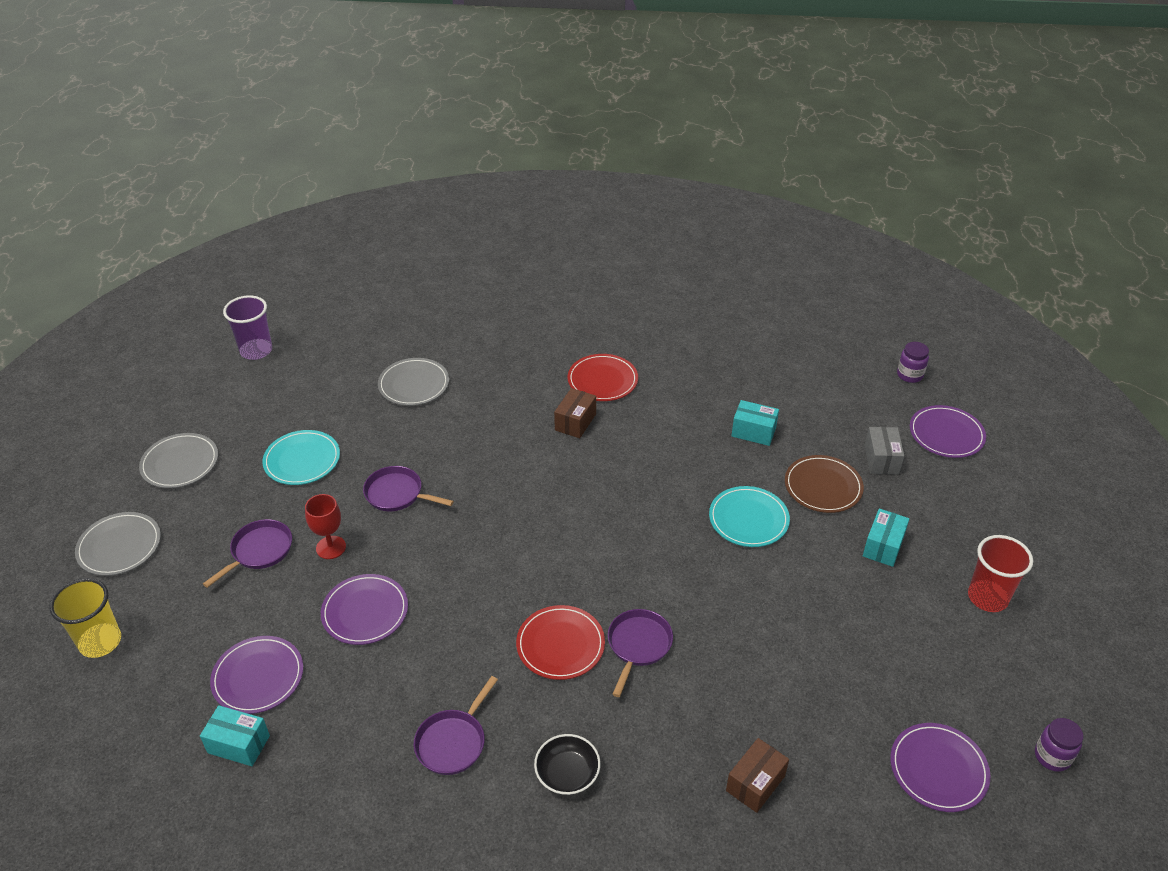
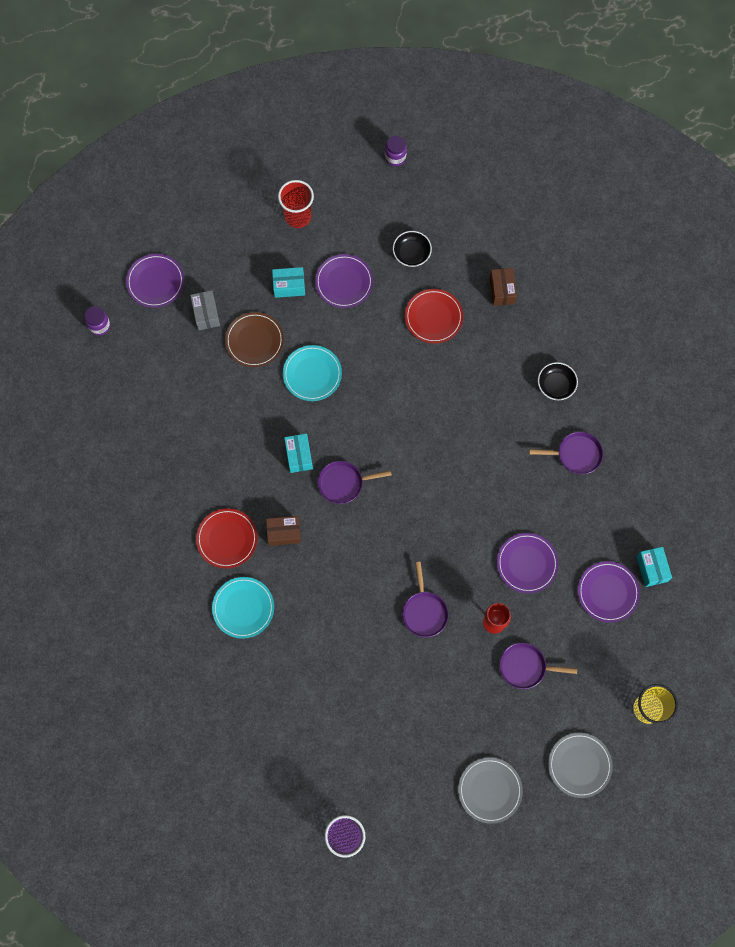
camera: 120 degrees left, 30 degrees up
turquoise plate [262,430,340,485] -> turquoise plate moved to [212,577,274,639]
grey plate [378,358,449,406] -> none
red plate [516,605,605,680] -> red plate moved to [405,289,463,344]
purple pan [608,609,673,697] -> purple pan moved to [318,461,392,504]
brown box [726,738,789,813] -> brown box turned 75 degrees clockwise [490,268,517,306]
turquoise box [732,400,779,446] -> turquoise box moved to [284,433,313,473]
grey box [865,427,904,475] -> grey box turned 75 degrees counterclockwise [190,290,220,330]
purple plate [890,723,991,812] -> purple plate moved to [315,254,373,308]
none -> black bowl [393,231,432,267]

